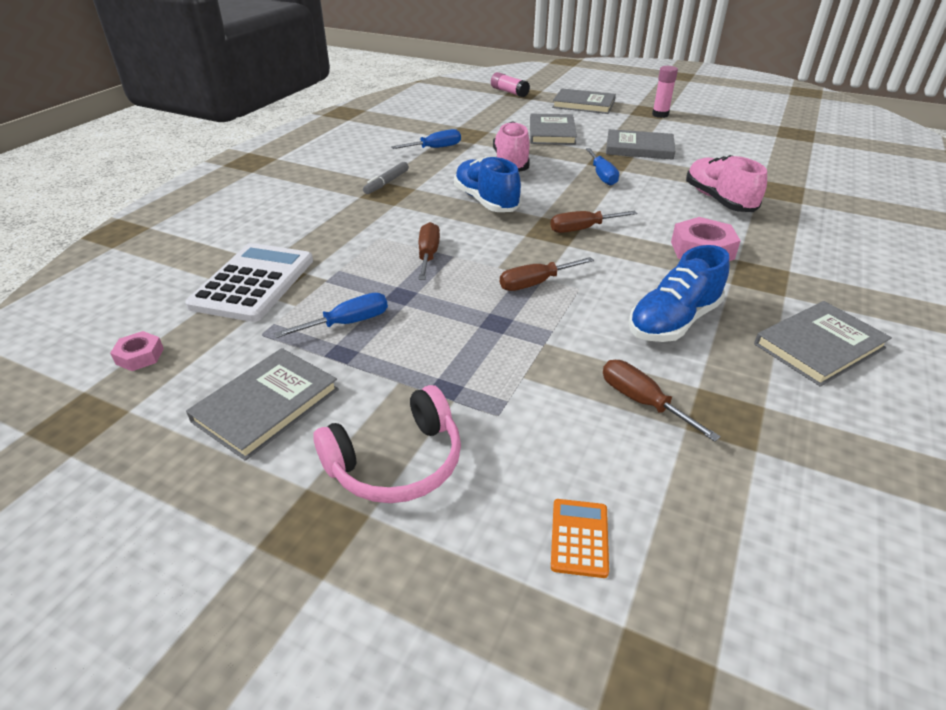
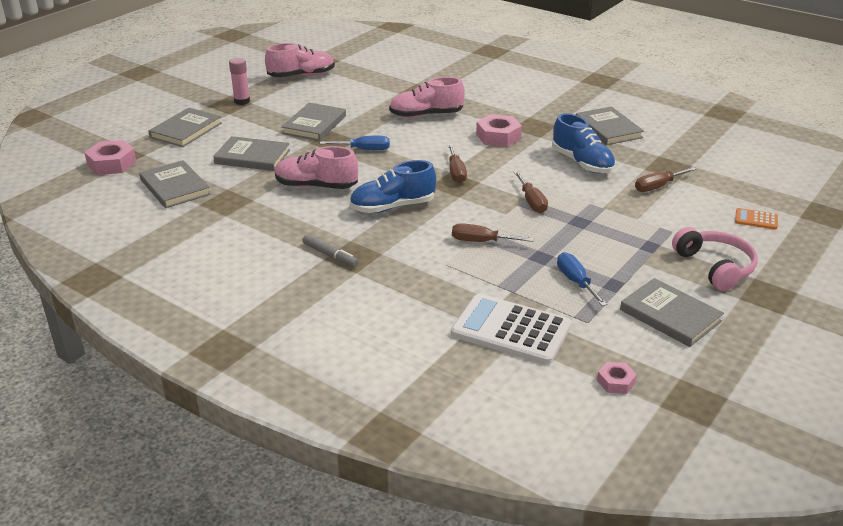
camera: 80 degrees left, 5 degrees down
blue screwdriver [391,129,461,149] -> none
pink glue stick [491,72,530,97] -> pink nut [84,140,137,175]
none -> grey book [139,160,211,208]
none -> pink shoe [265,43,335,77]

